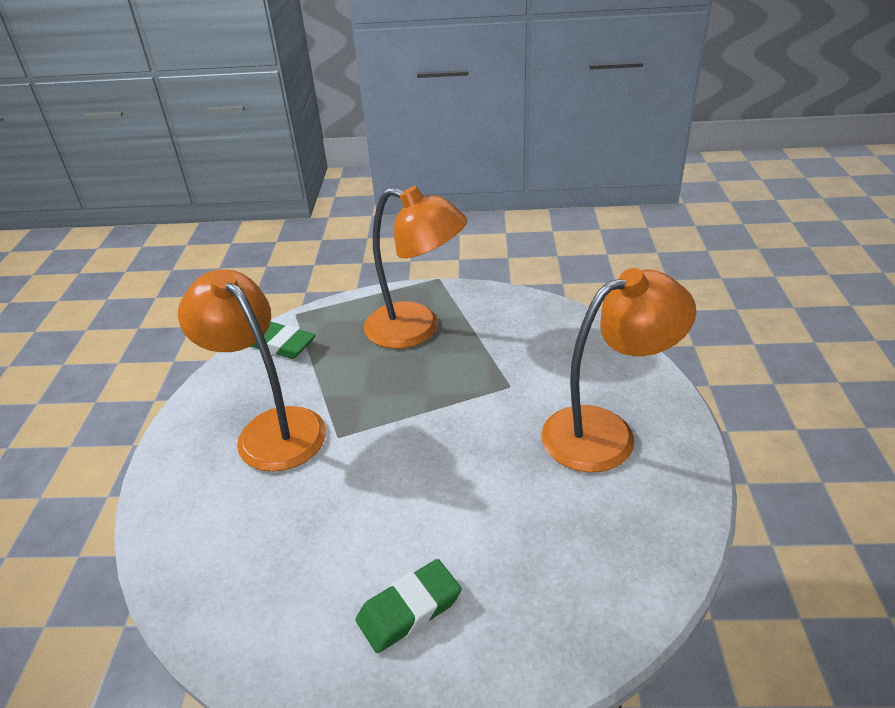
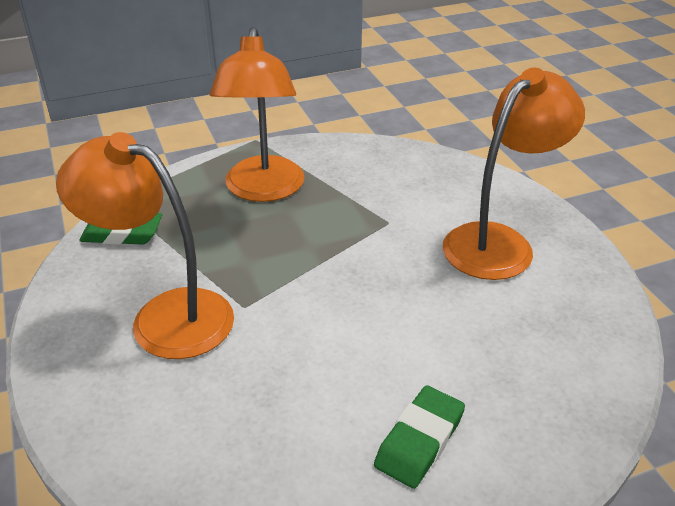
camera: 25 degrees left, 0 degrees up
orange lamp [364,186,467,349] -> orange lamp turned 90 degrees clockwise [210,27,305,202]

